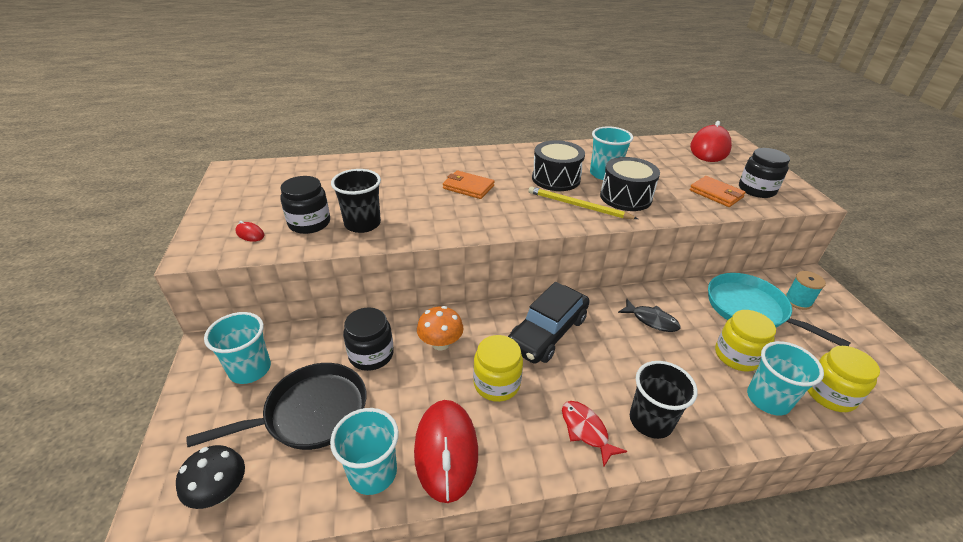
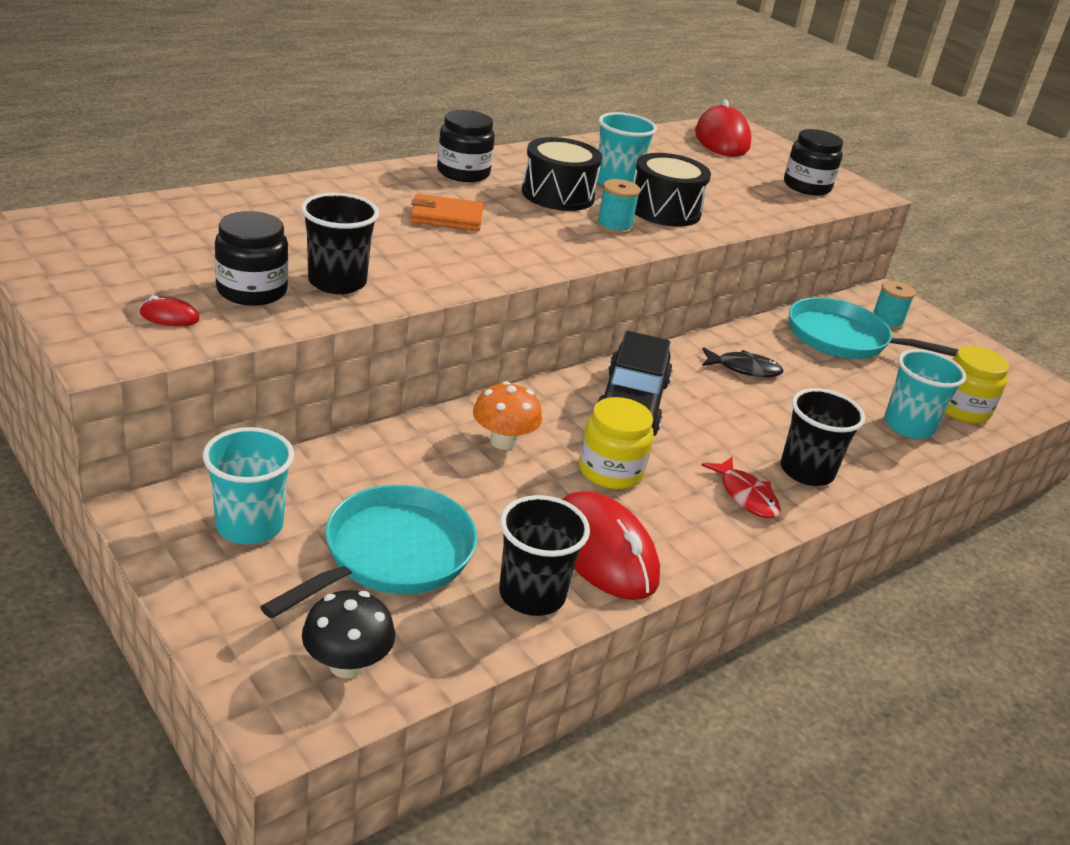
camera: 30 degrees left, 5 degrees down
black pan [186,363,366,450] -> turquoise pan [260,485,477,618]
turquoise cup [330,408,399,495] -> black cup [499,495,590,616]
black jar [343,307,394,371] -> black jar moved to [437,110,495,182]
yellow pencil [528,186,638,219] -> turquoise spool [596,179,641,235]
red fish [562,401,627,467] -> red fish turned 150 degrees counterclockwise [701,457,781,519]
orange wallet [690,176,746,207] -> none
yellow jar [715,310,776,372] -> none

